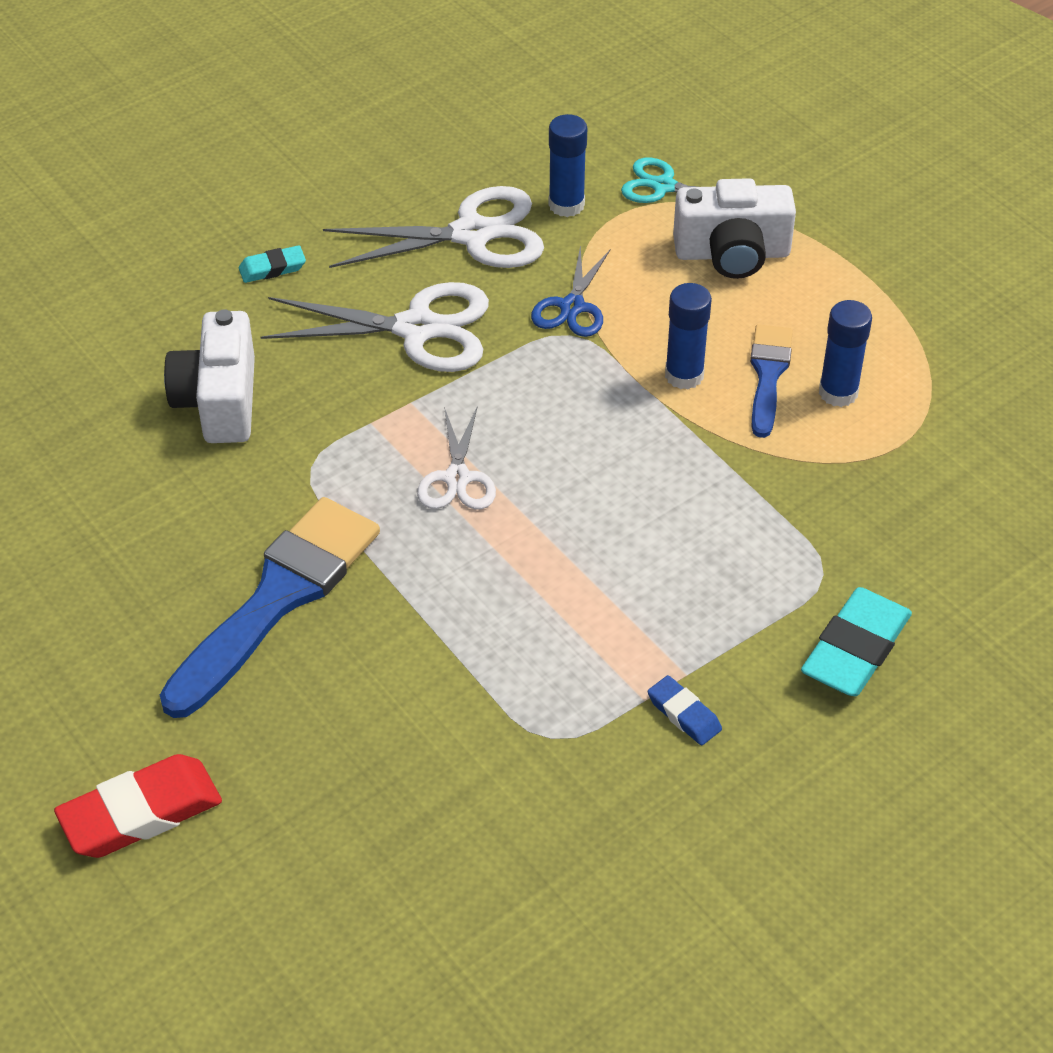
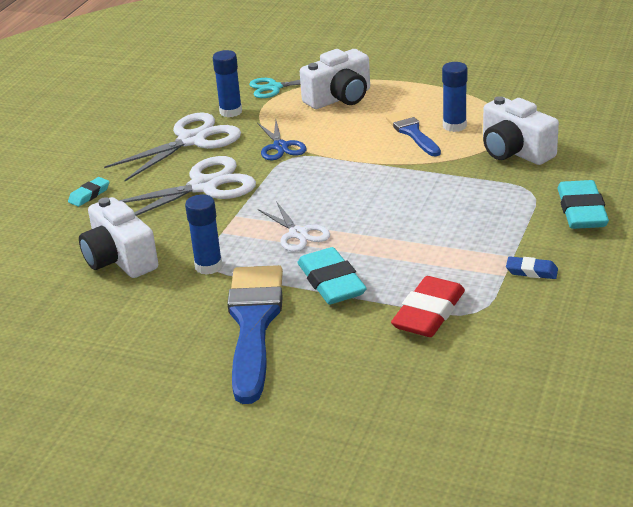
camera: 30 degrees left, 15 degrees down
red eraser [54,754,222,858] -> red eraser moved to [391,276,465,337]
blue glue stick [665,283,712,389] -> blue glue stick moved to [185,194,223,275]
none -> turquoise eraser [298,247,367,304]
none -> white camera [483,96,559,165]

